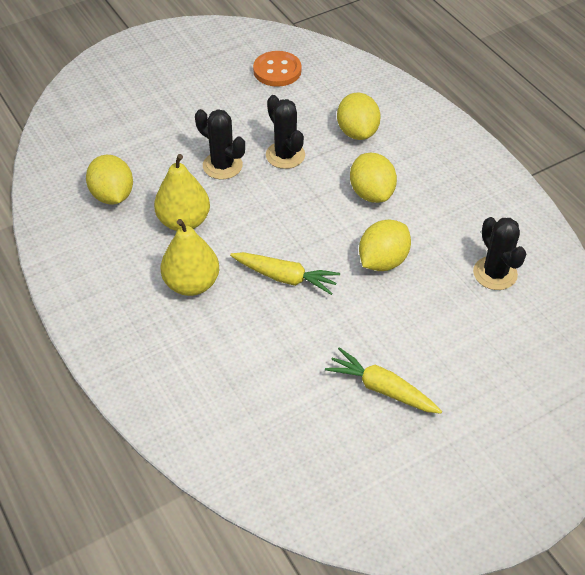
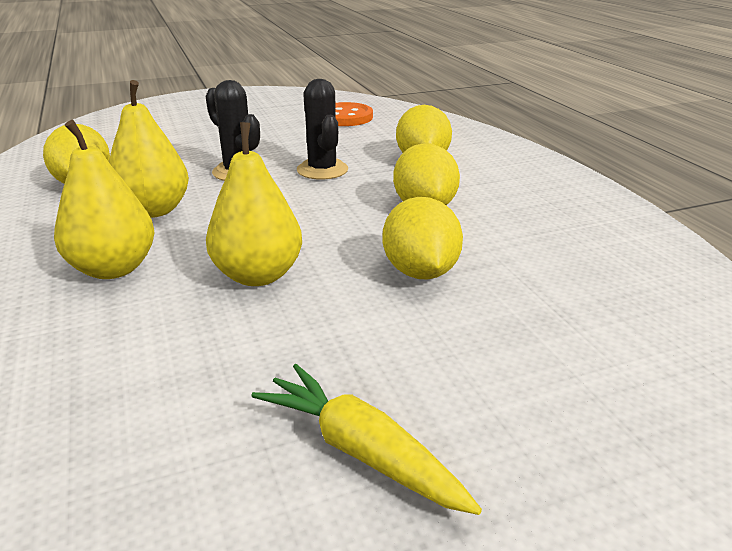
camera: 10 degrees right, 20 degrees down
yellow carrot [230,252,340,295] -> yellow pear [206,122,302,286]
yellow lemon [359,220,411,271] -> yellow lemon turned 60 degrees counterclockwise [382,197,463,279]
black cactus [473,217,526,290] -> none

